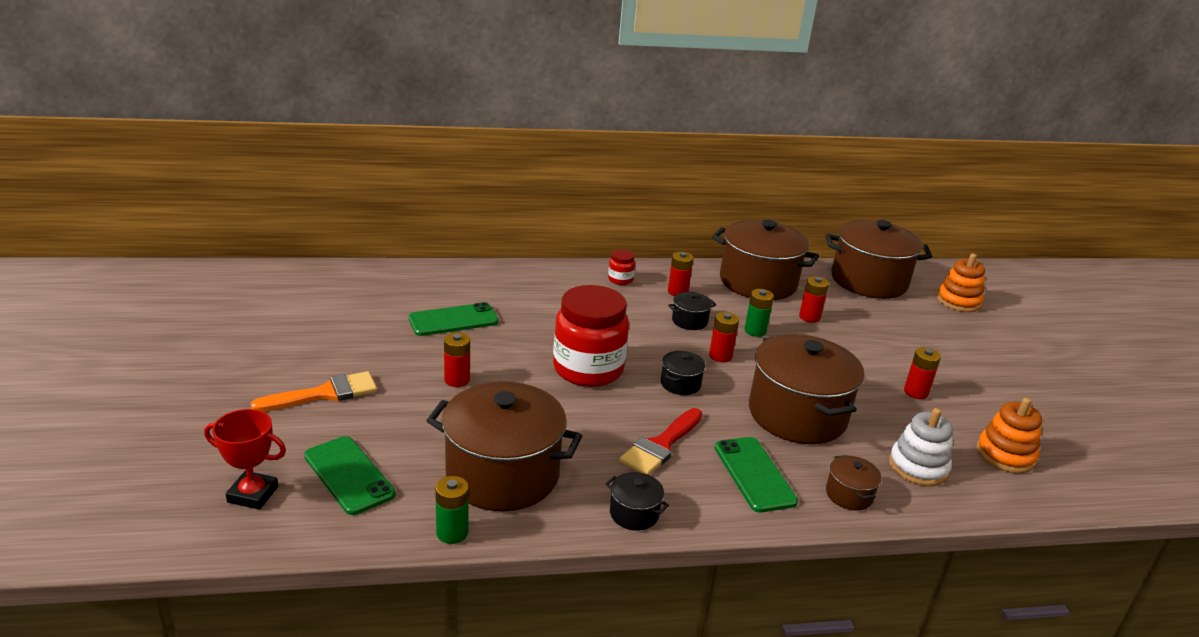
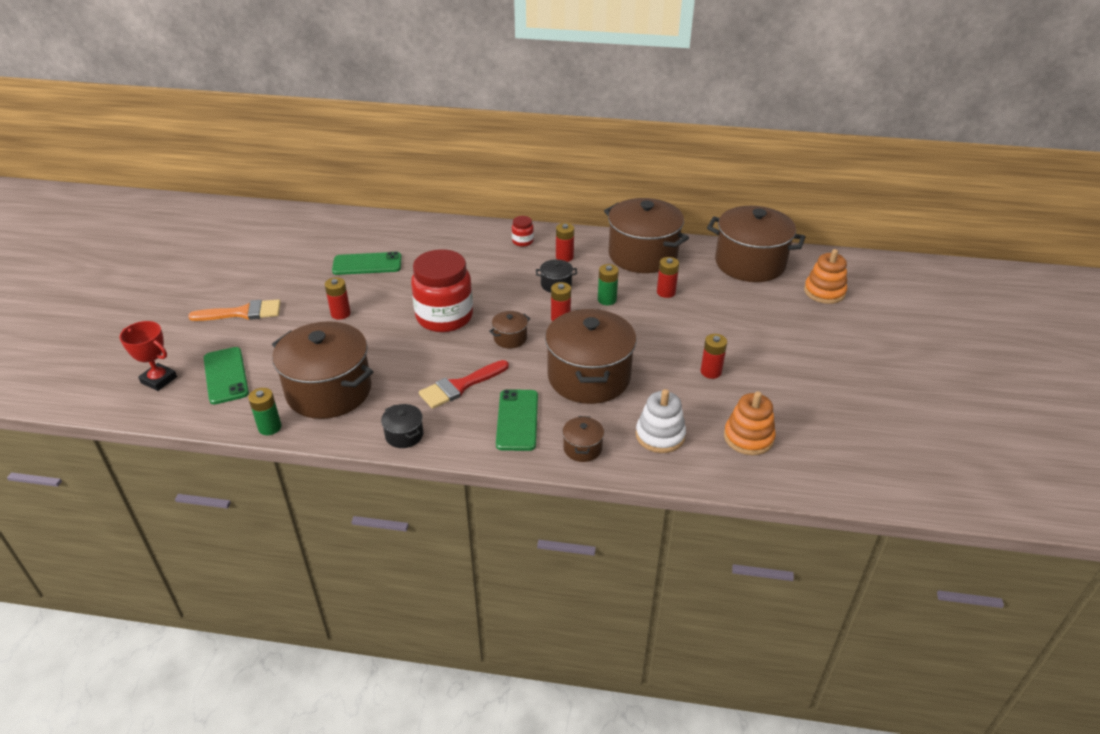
camera: 20 degrees right, 10 degrees up
black pot [661,351,706,395] -> brown pot [489,311,530,348]

